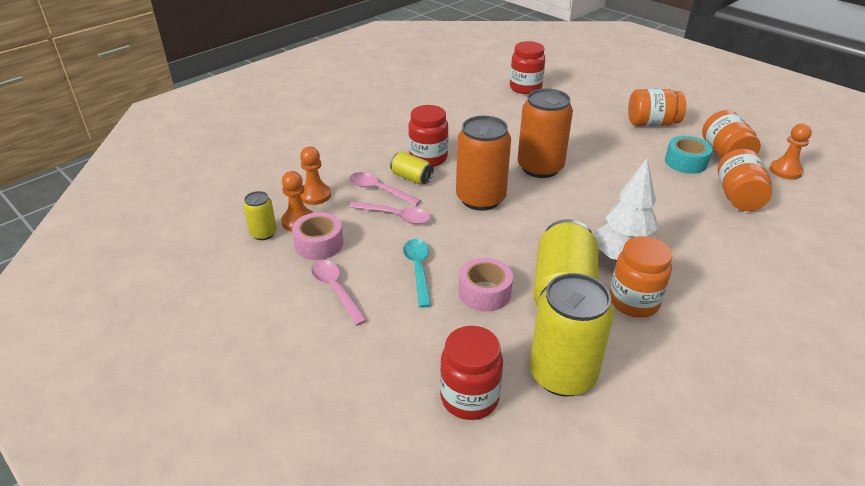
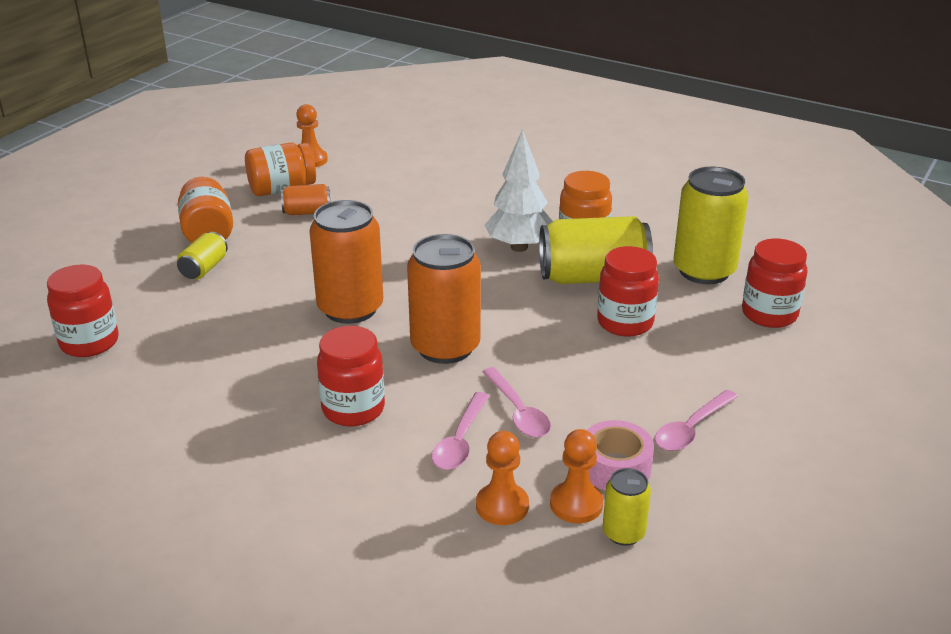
camera: 105 degrees left, 5 degrees down
pink spoon [349,201,430,224] -> pink spoon turned 150 degrees clockwise [482,367,551,438]
yellow can [390,152,434,184] -> yellow can moved to [177,232,228,279]
turquoise spoon [403,239,431,308] -> none
pink tape [459,258,513,312] -> red jar [597,246,659,337]
turquoise tape [665,136,712,174] -> orange can [281,184,330,215]
orange jar [717,149,772,211] -> none

